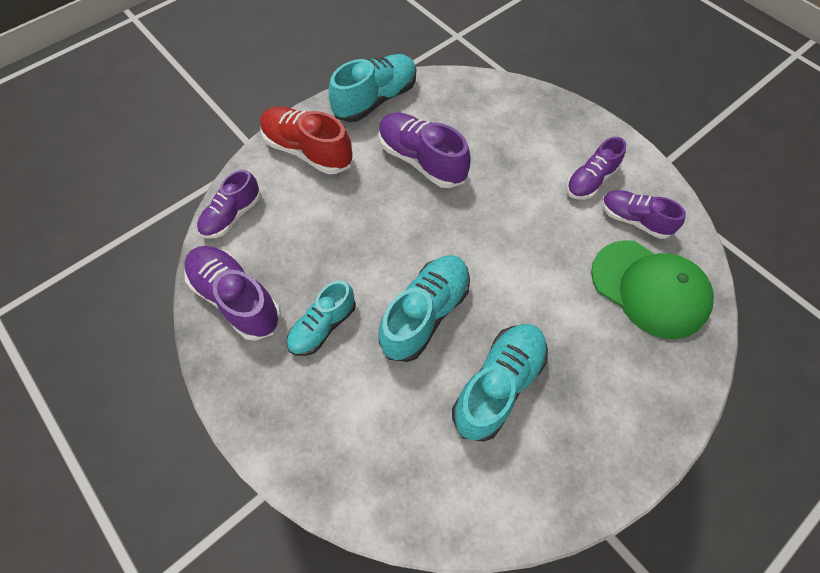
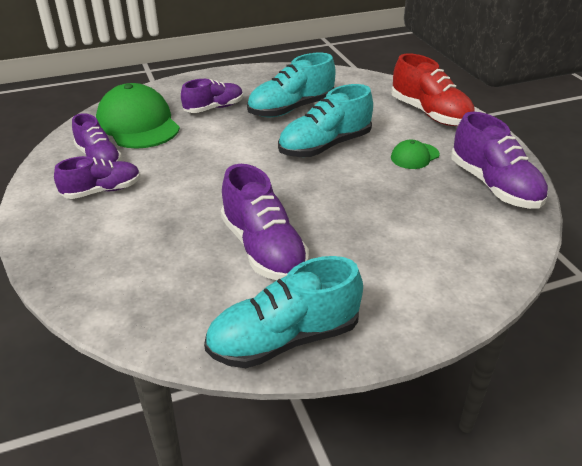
camera: 160 degrees left, 25 degrees down
purple shoe [197,170,261,238] -> purple shoe moved to [181,79,243,113]
red shoe [260,107,353,174] -> red shoe moved to [391,53,475,126]
turquoise shoe [287,281,356,356] -> green cap [391,140,440,169]

